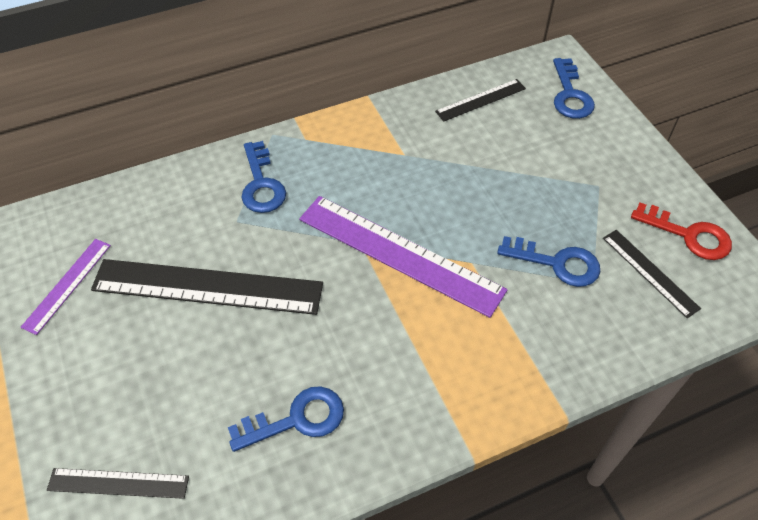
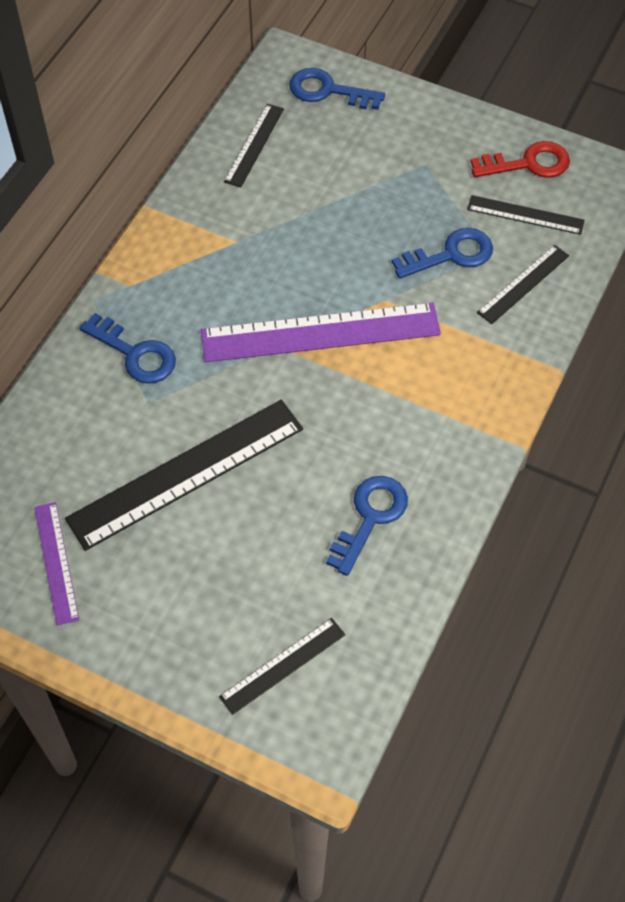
camera: 40 degrees left, 5 degrees up
blue key [553,58,595,119] -> blue key turned 150 degrees clockwise [289,68,385,110]
none -> black ruler [477,245,569,324]

